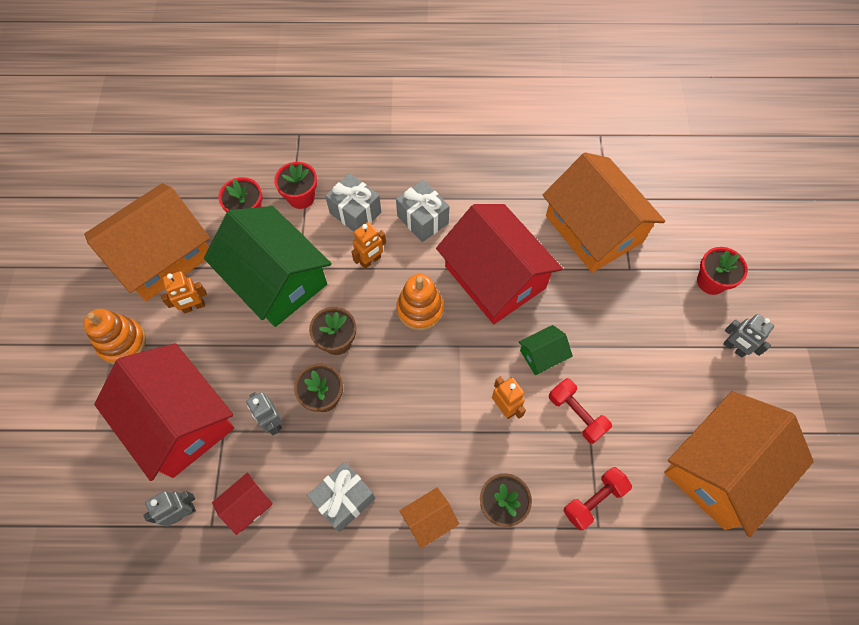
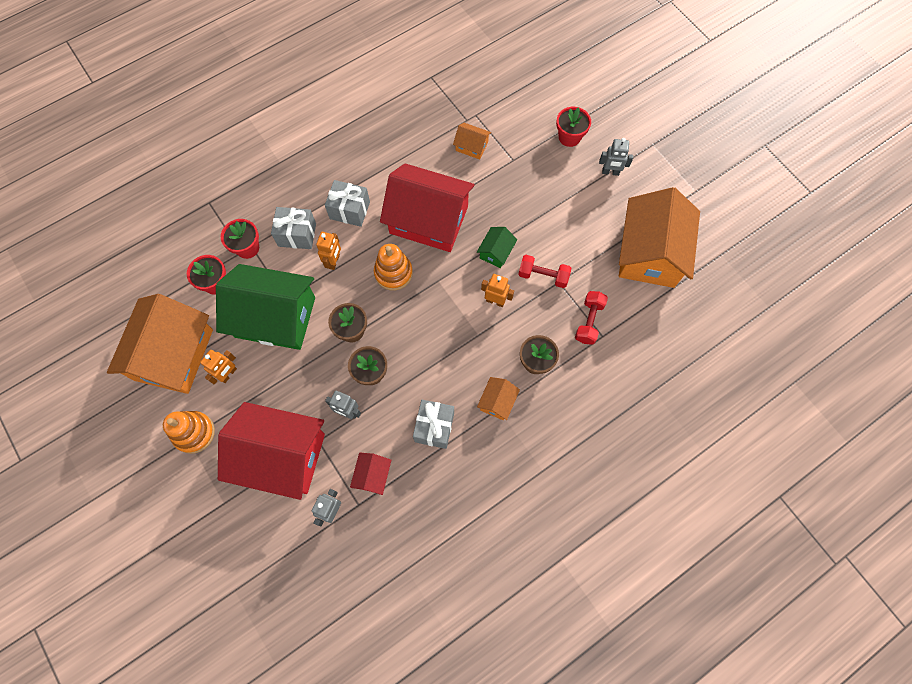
camera: 35 degrees left, 5 degrees up
orange house [543,152,665,273] -> orange house [453,123,491,160], size x0.42

